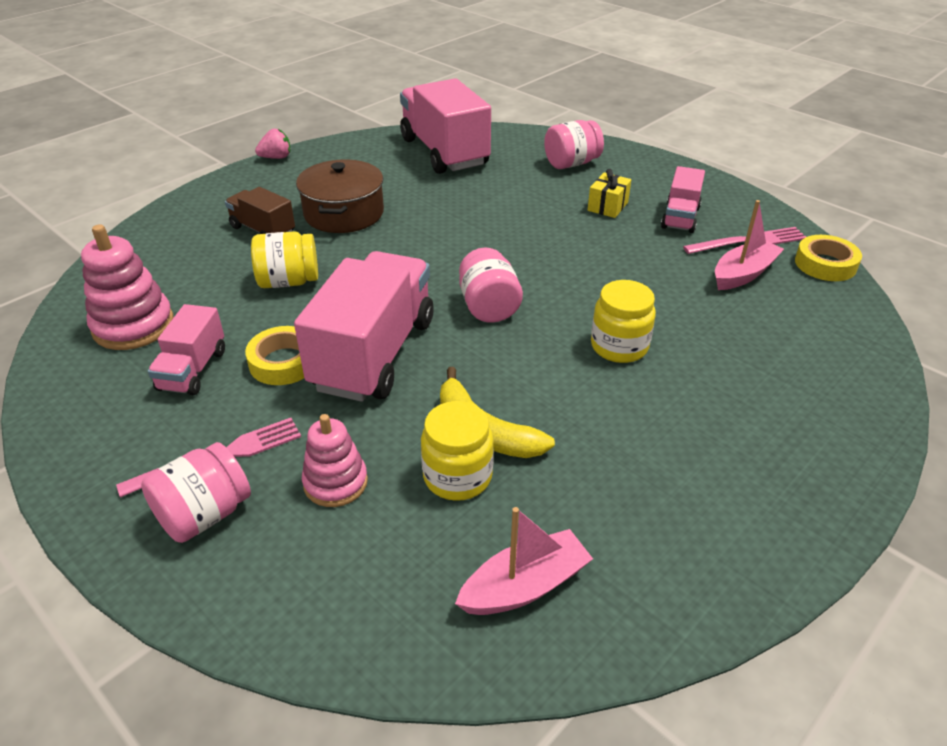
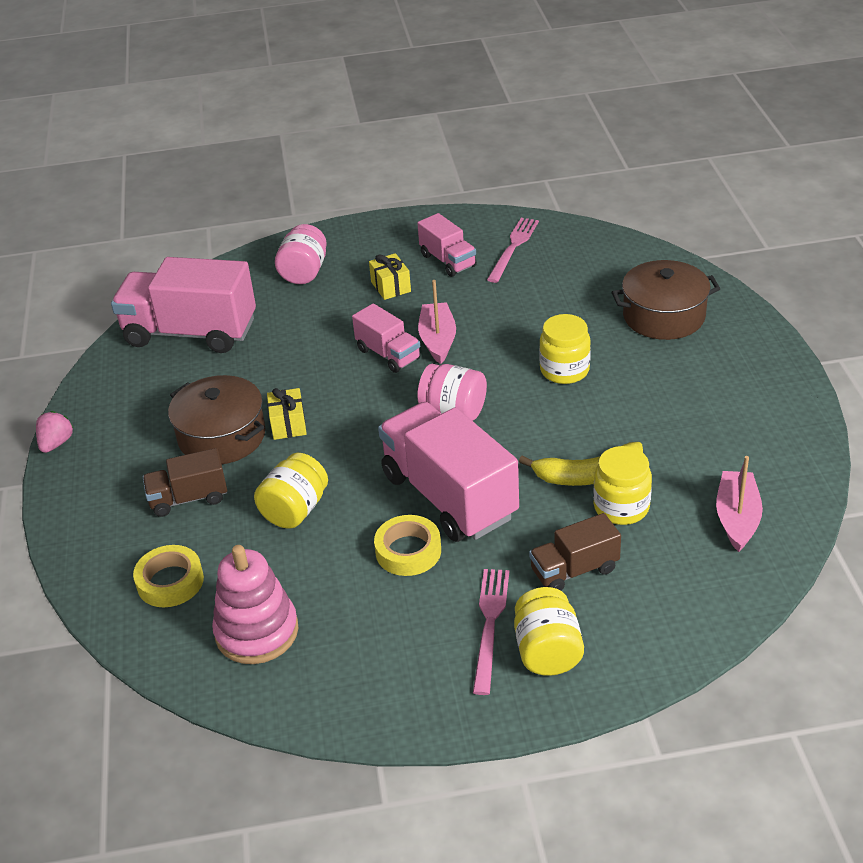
camera: 50 degrees left, 0 degrees up
pink jar [141,442,251,543] -> yellow jar [514,587,584,676]
pink truck [148,304,225,395] -> pink truck moved to [352,303,421,373]
pink stacking toy [302,414,368,507] -> brown truck [529,513,621,591]
pink boat [715,200,784,290] -> pink boat moved to [418,280,456,364]
yellow tape [795,235,862,281] -> yellow tape moved to [133,545,204,607]
none -> yellow gift [267,388,307,440]
none -> brown pot [611,260,720,340]

